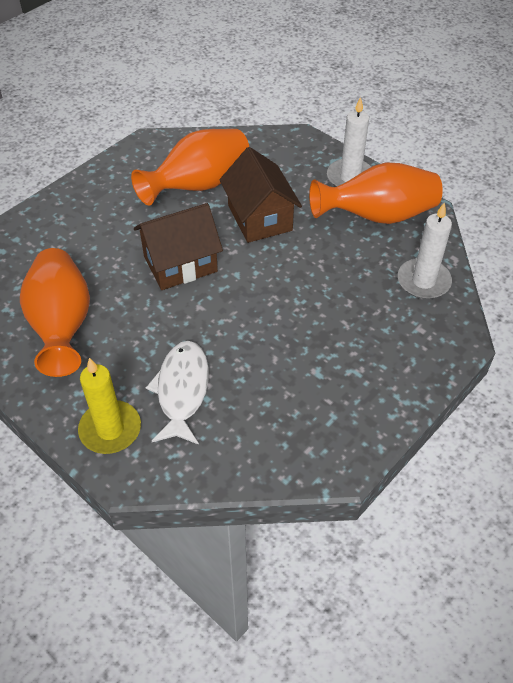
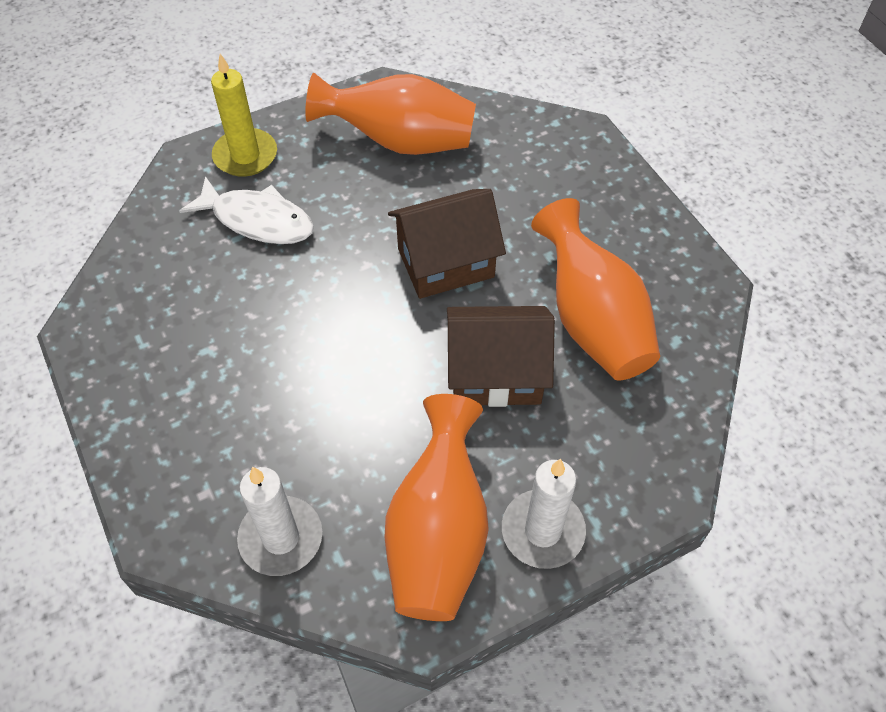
camera: 110 degrees right, 5 degrees up
brown house [134,203,223,290] -> brown house turned 75 degrees clockwise [388,189,506,299]

